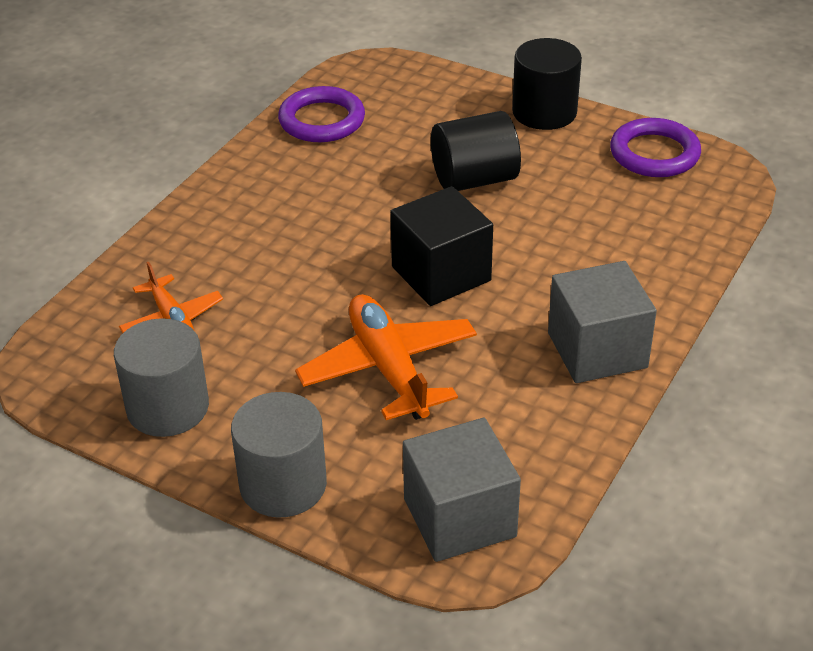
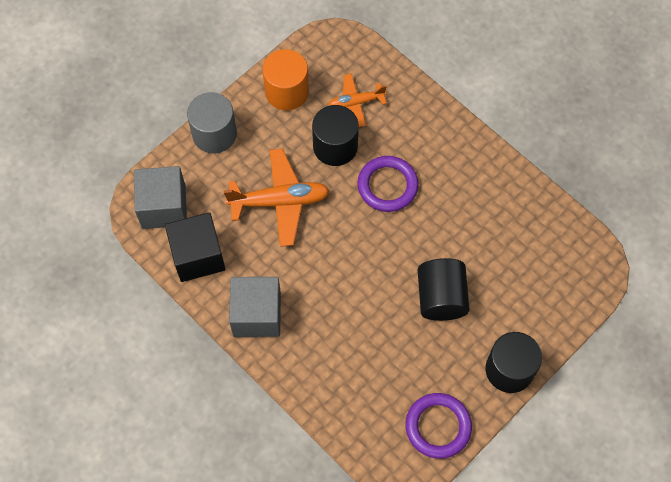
camera: 105 degrees right, 25 degrees up
grey cylinder [114,318,209,437] -> orange cylinder [262,49,309,110]
purple ring [278,86,365,142] -> purple ring moved to [358,156,419,212]
black cube [390,186,493,306] -> black cube moved to [165,212,226,282]
none -> black cylinder [312,105,359,166]

